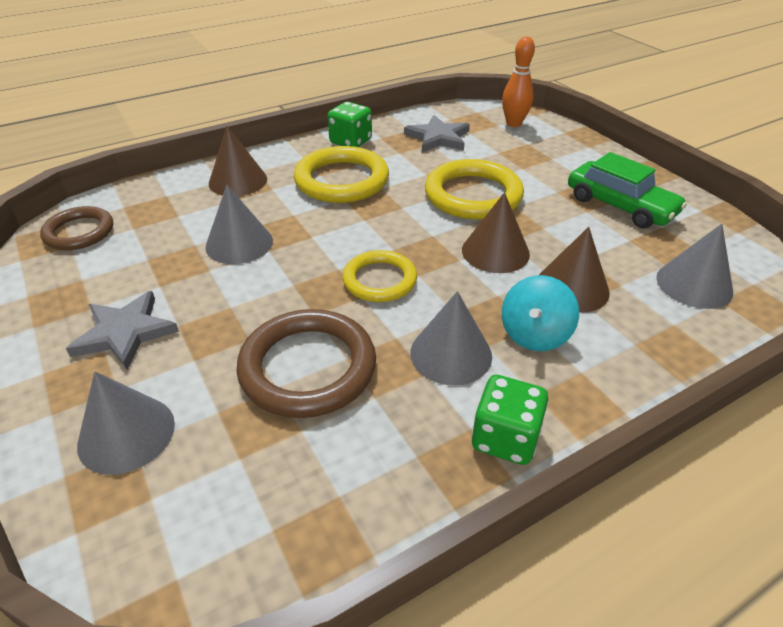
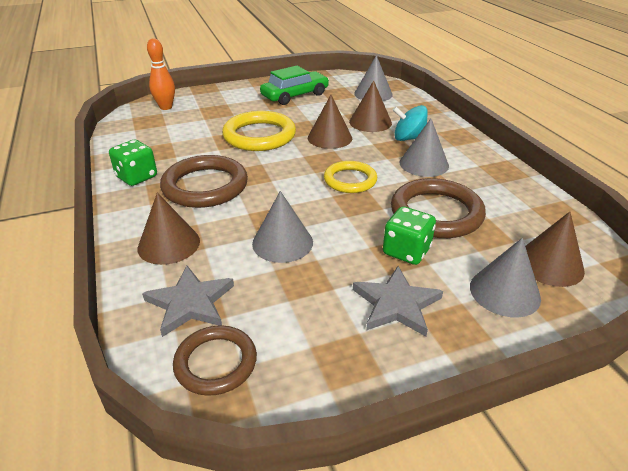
camera: 80 degrees left, 5 degrees down
yellow ring [294,146,389,203] -> brown ring [160,155,248,208]
grey star [404,115,470,152] -> grey star moved to [142,266,234,337]
green dice [472,375,549,465] -> green dice moved to [383,206,436,265]
turquoise spinning top [502,275,579,351] -> turquoise spinning top turned 150 degrees clockwise [393,105,428,141]
none -> brown cone [525,212,585,287]

